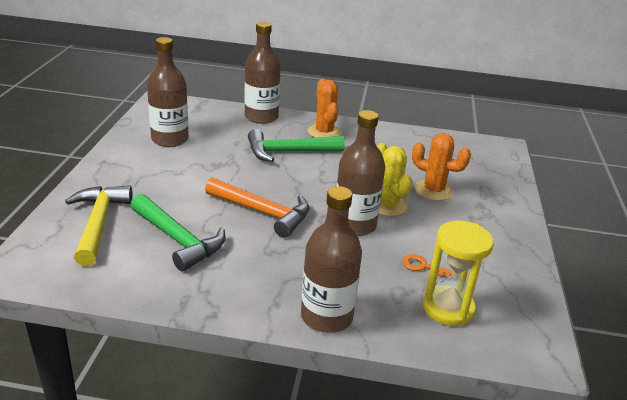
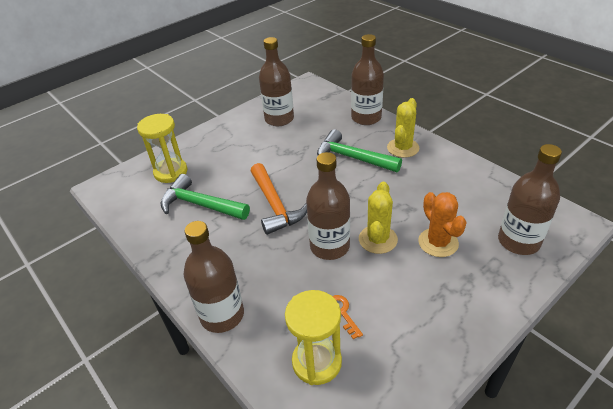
camera: 45 degrees right, 10 degrees up
yellow hammer [65,185,132,266] -> yellow hourglass [137,114,188,183]
green hammer [130,194,225,271] -> green hammer turned 120 degrees clockwise [161,174,250,220]
orange cactus [308,78,341,138] -> yellow cactus [387,98,419,158]
none -> brown bottle [498,144,562,255]

